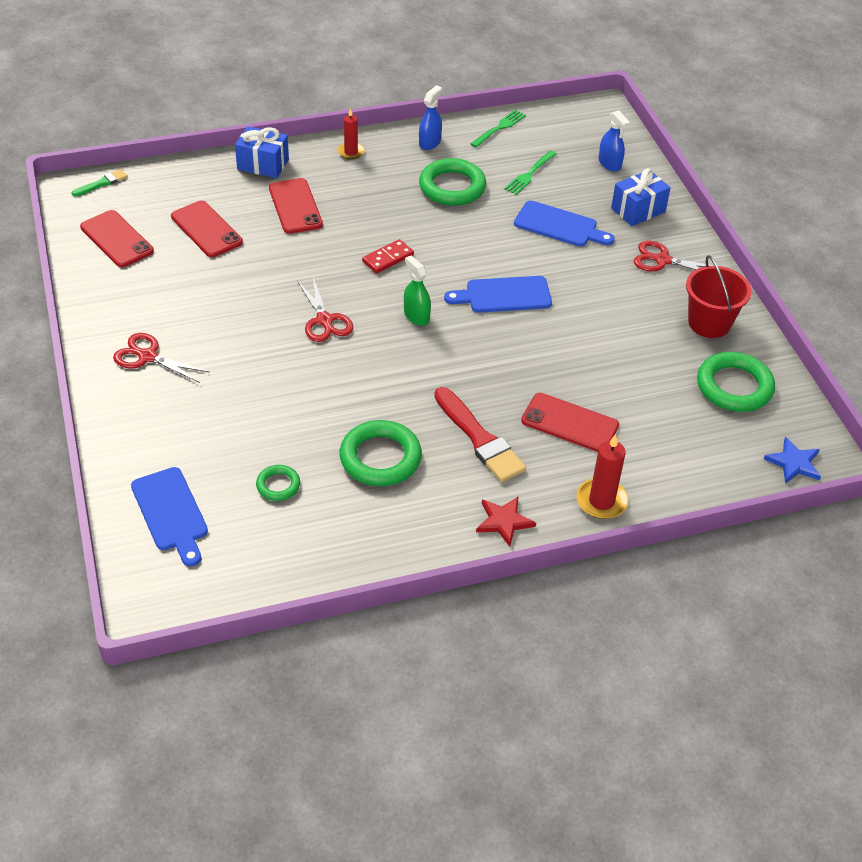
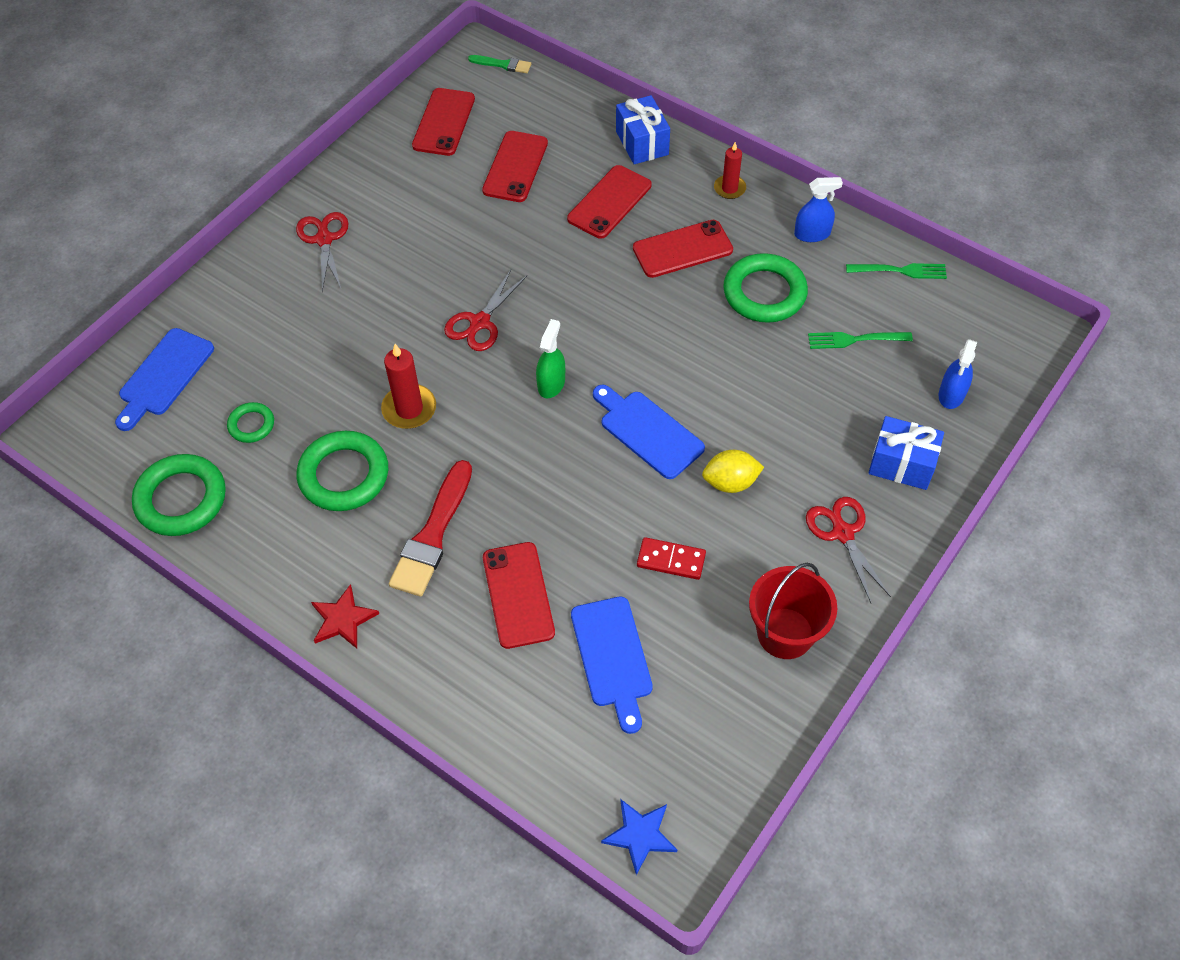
camera: 55 degrees right, 10 degrees up
red domino [362,239,414,274] -> red domino moved to [637,537,706,580]
blue cutting board [514,201,615,247] -> blue cutting board moved to [571,596,653,734]
red candle [576,434,629,519] -> red candle moved to [381,344,436,429]
green ring [697,352,775,412] -> green ring moved to [132,454,226,536]
none -> red phone [633,220,733,278]
none -> yellow lemon [702,450,764,493]

